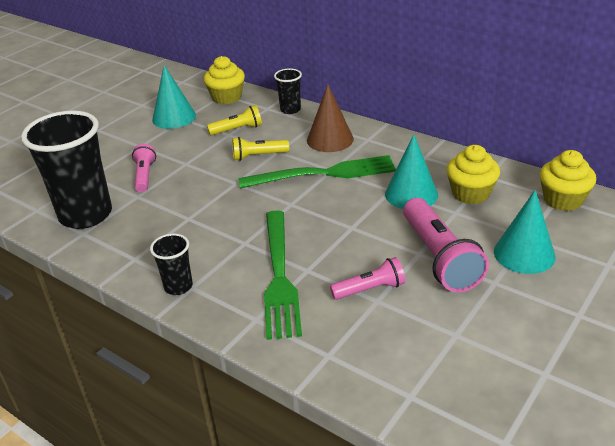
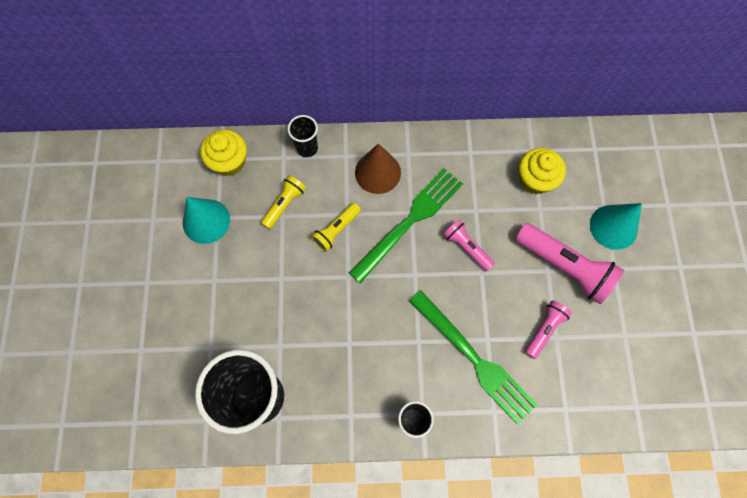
camera: 40 degrees left, 35 degrees up
pink flashlight [132,144,156,192] -> pink flashlight moved to [443,220,495,271]
turquoise cone [385,134,438,209] -> none
yellow cupcake [540,150,596,211] -> none

